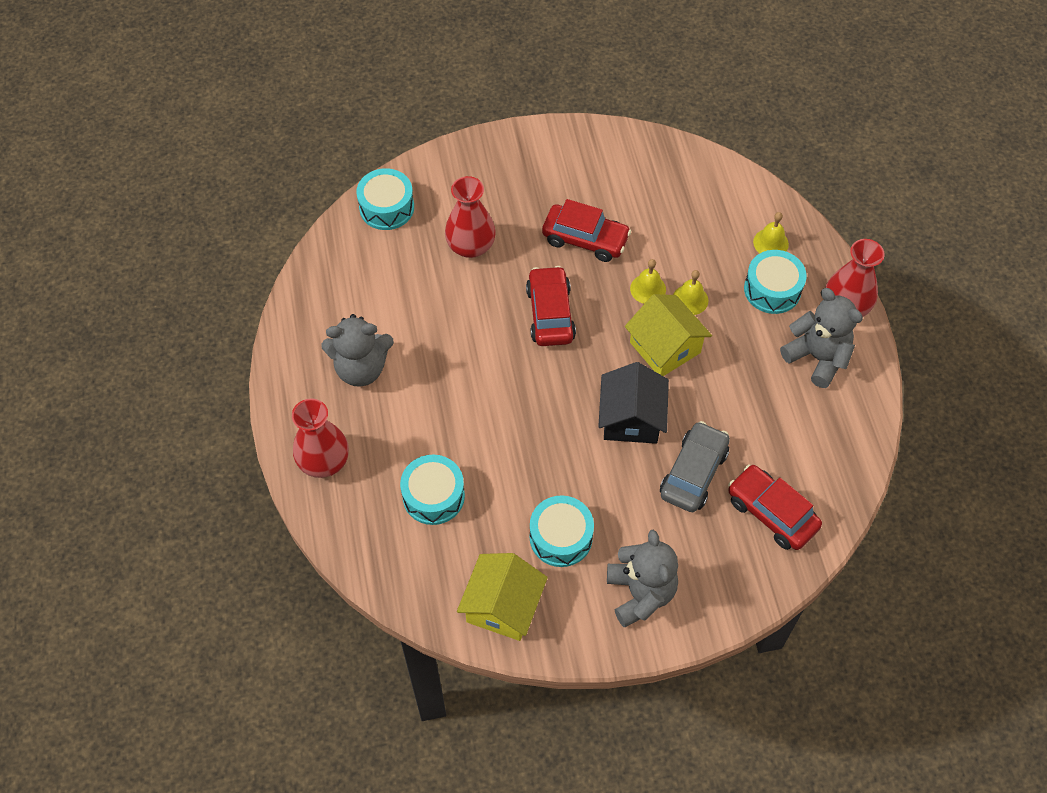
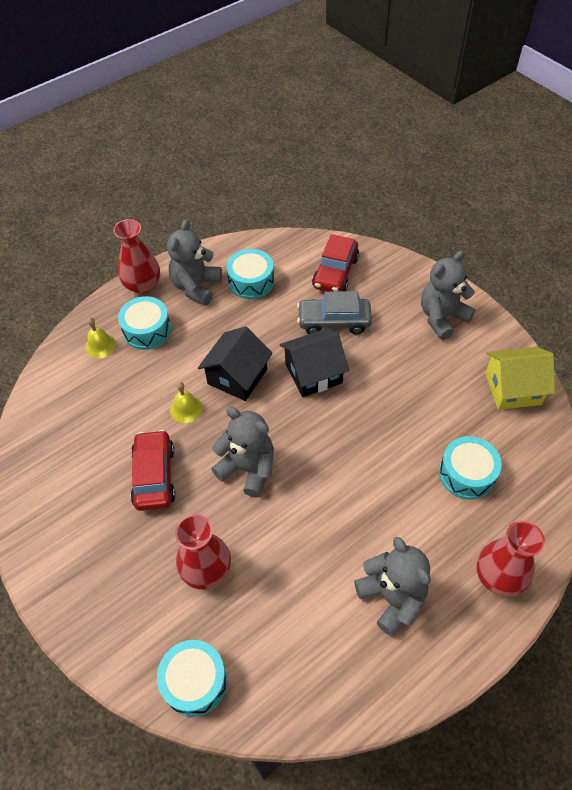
camera: 115 degrees left, 5 degrees down
red car [526,266,576,346] -> grey teddy bear [211,407,274,498]
turquoise drum [530,495,594,567] -> turquoise drum moved to [227,249,274,299]
yellow house [625,294,712,376] -> black house [198,326,273,401]
yellow bell [673,270,708,315] -> none

